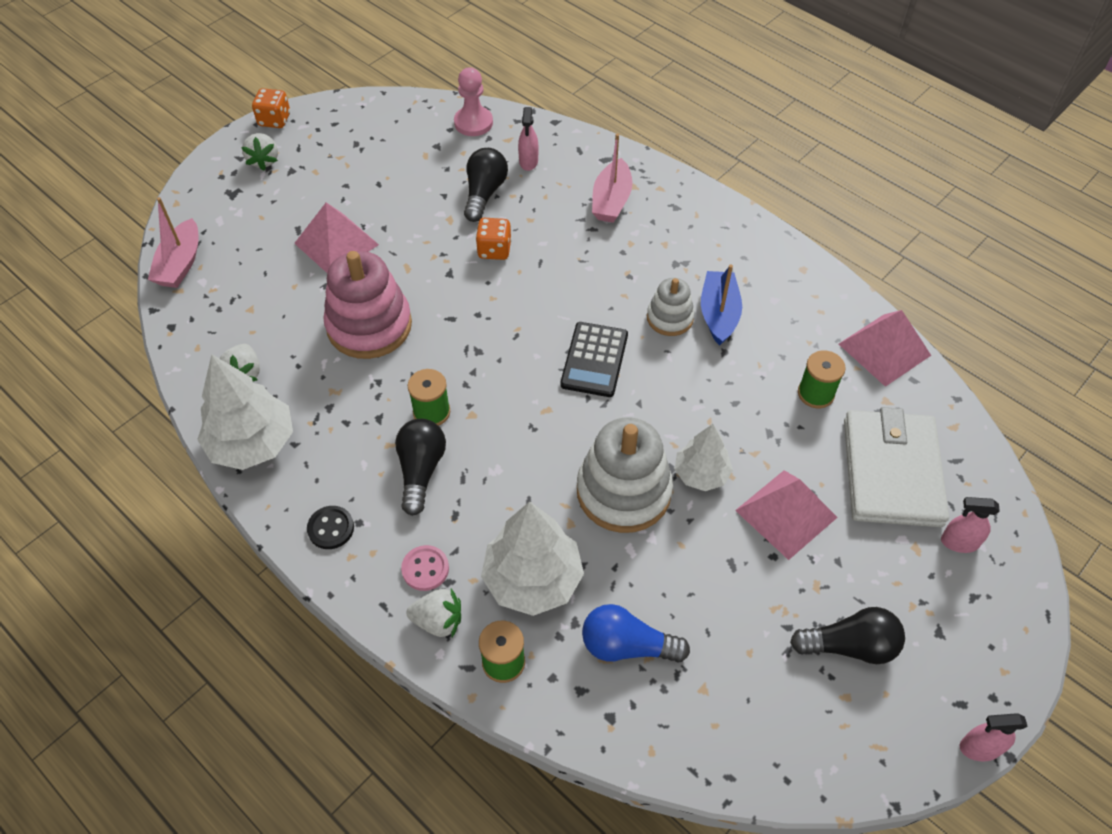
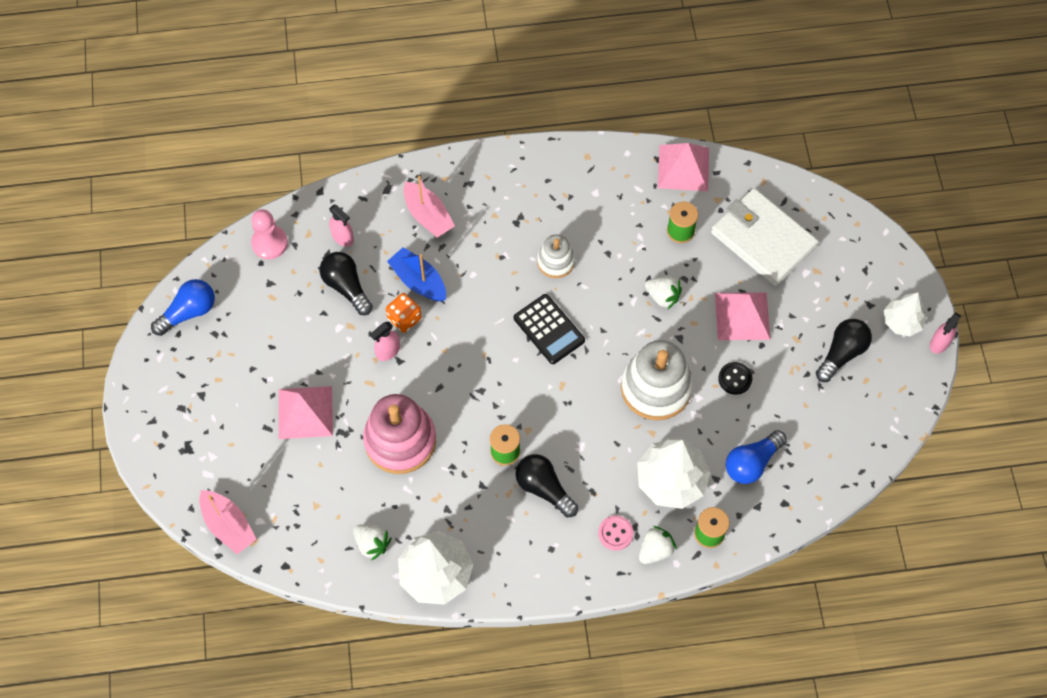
camera: 50 degrees left, 10 degrees up
white strawberry [241,133,278,171] -> white strawberry moved to [645,276,682,309]
orange dice [252,88,290,128] -> none
black button [307,506,354,549] -> black button moved to [718,362,752,395]
white tree [674,424,733,491] -> white tree moved to [884,292,927,337]
blue boat [701,264,742,346] -> blue boat moved to [387,247,446,302]
pink spray bottle [941,497,1000,553] -> pink spray bottle moved to [370,322,400,361]
none -> blue light bulb [151,279,215,336]

